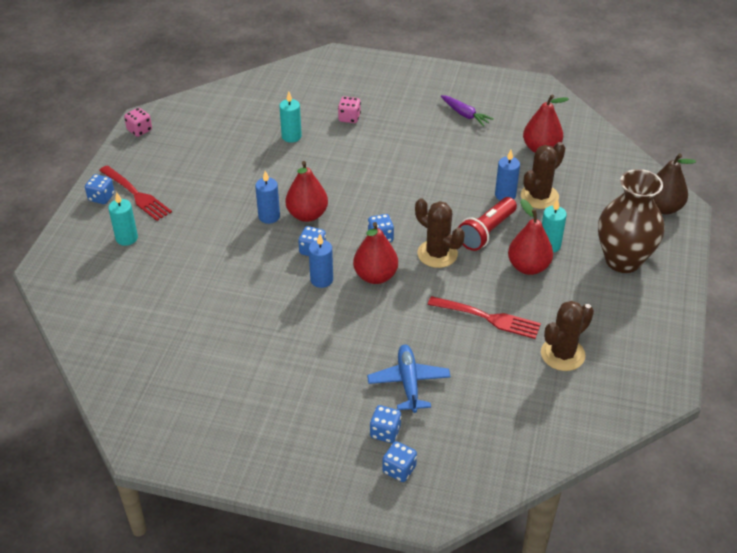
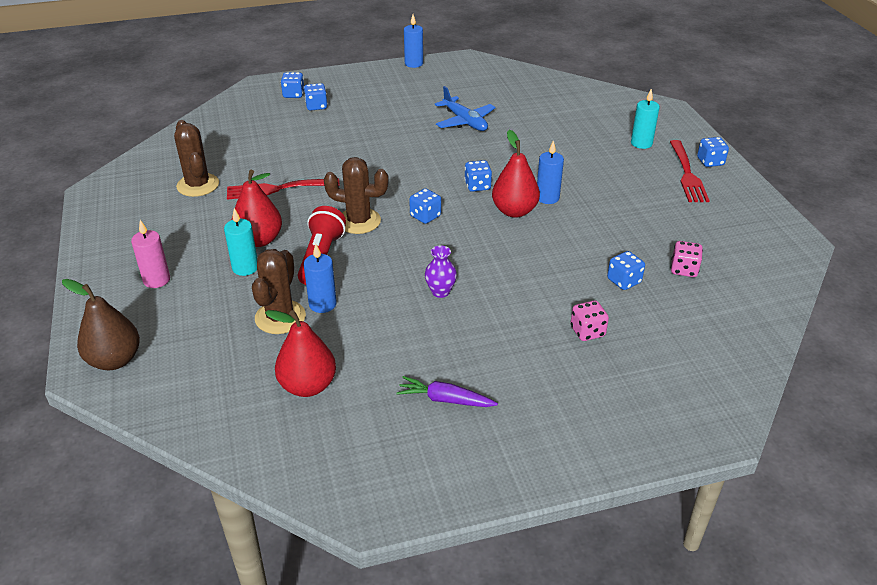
camera: 150 degrees right, 5 degrees down
red fork [99,165,172,221] -> red fork turned 105 degrees counterclockwise [670,140,710,202]
pink dice [124,108,152,137] -> pink dice moved to [671,241,703,277]
turquoise candle [279,91,302,143] -> blue dice [607,251,645,290]
blue candle [309,234,333,288] -> blue candle moved to [404,14,423,68]
red pear [353,222,398,284] -> none
blue plane [367,344,451,413] -> blue plane moved to [435,86,496,131]
brown cactus [541,301,594,371] -> brown cactus turned 45 degrees counterclockwise [174,120,219,197]
brown vase [598,169,664,273] -> pink candle [131,220,170,288]
none -> purple vase [425,246,457,298]

